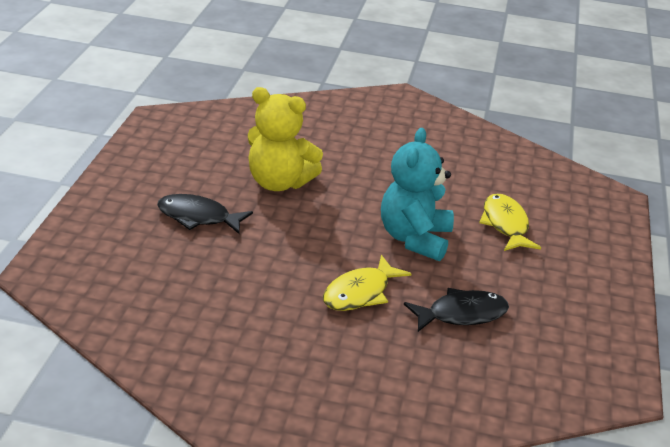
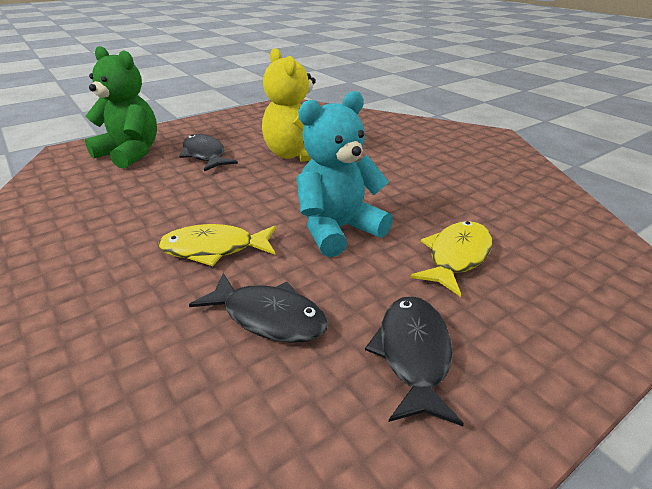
camera: 45 degrees right, 0 degrees up
none -> green teddy bear [85,46,157,169]
none -> black fish [365,296,464,426]

